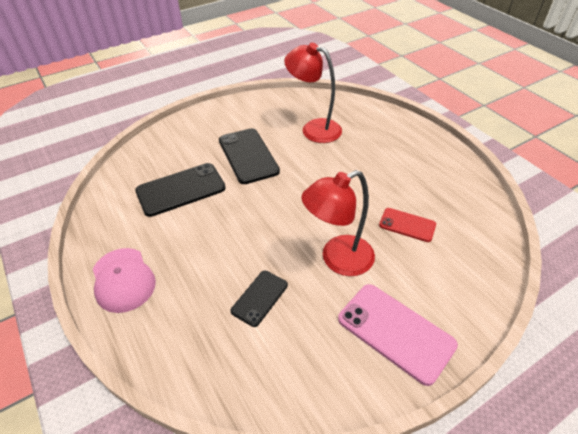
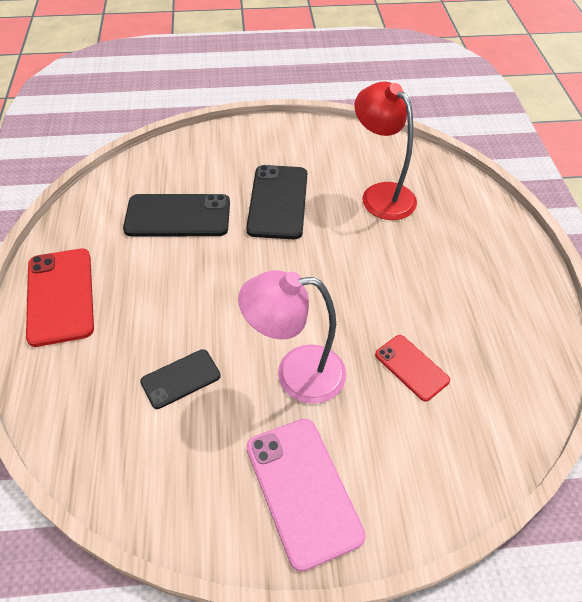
camera: 25 degrees right, 5 degrees up
pink cap [93,248,156,313] -> red phone [26,249,94,347]
red lamp [302,170,375,276] -> pink lamp [238,270,346,404]

